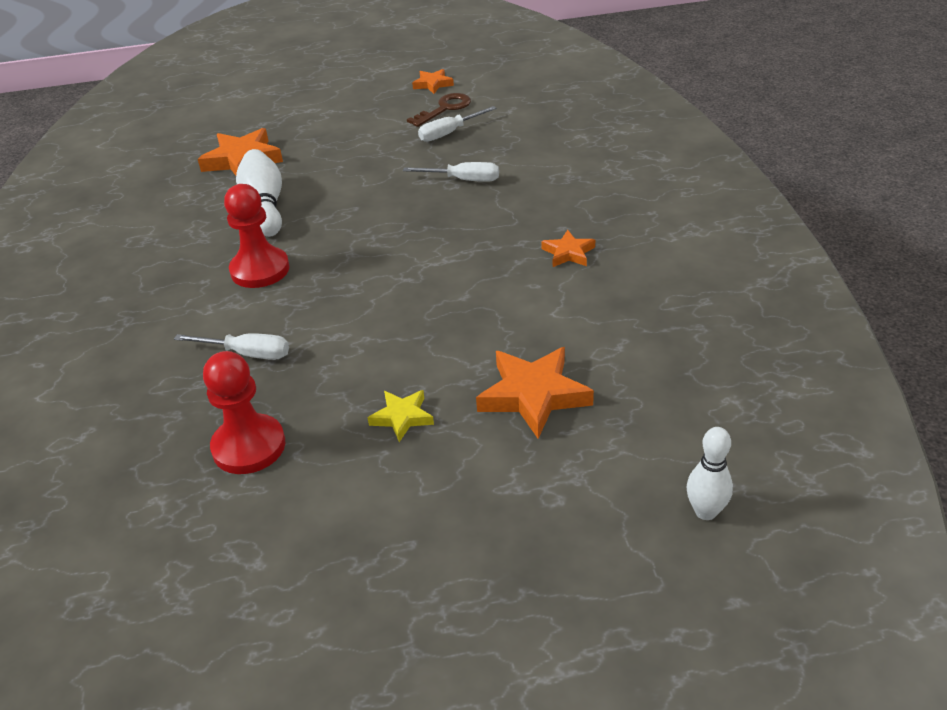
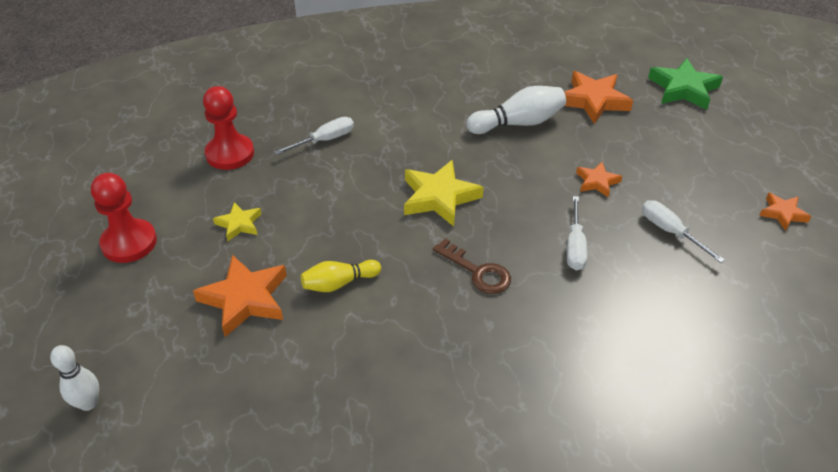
camera: 85 degrees right, 5 degrees up
white screwdriver [174,333,289,360] -> white screwdriver turned 135 degrees counterclockwise [274,117,354,155]
red pawn [224,184,289,288] -> red pawn moved to [91,173,157,263]
brown key [407,93,471,127] -> brown key moved to [433,238,511,294]
orange star [541,230,595,267] -> orange star moved to [576,162,622,197]
none -> yellow bowling pin [301,260,381,292]
none -> yellow star [404,160,484,226]
none -> green star [648,58,723,110]

